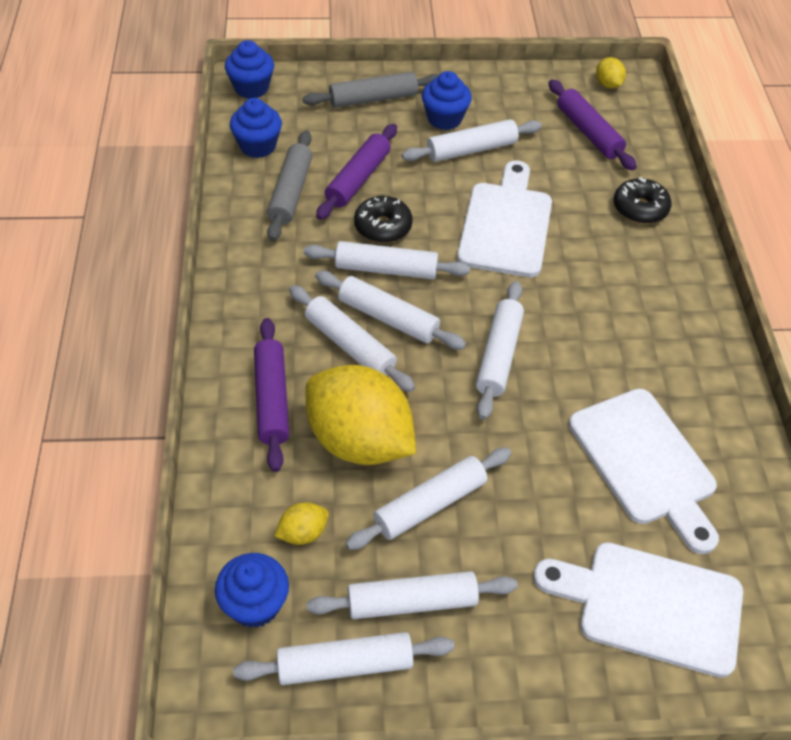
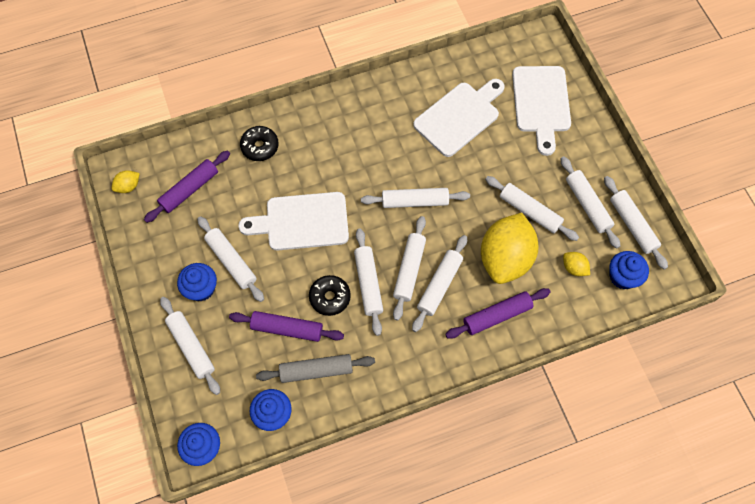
camera: 105 degrees left, 15 degrees up
grey rolling pin [303,72,439,108] -> white rolling pin [160,297,220,395]

